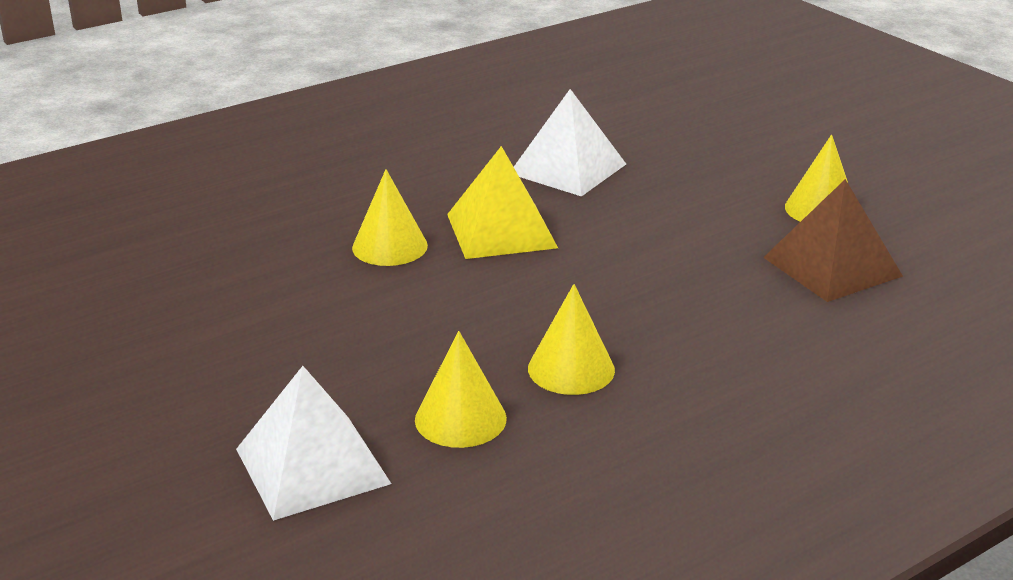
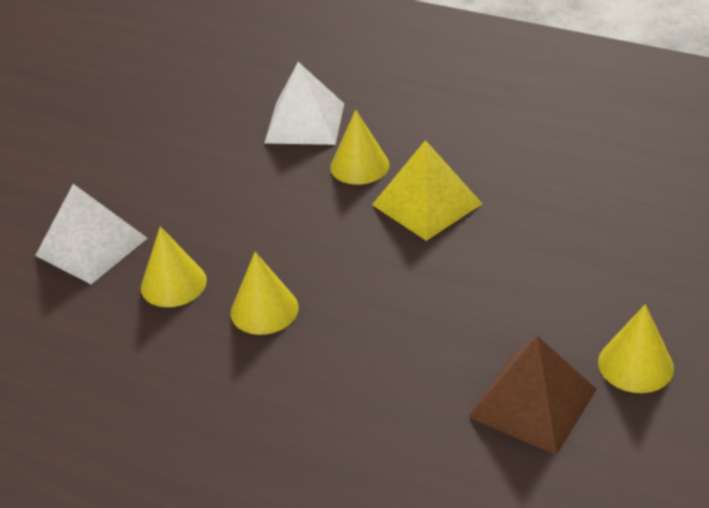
camera: 65 degrees right, 10 degrees up
white pyramid [514,89,626,197] -> white pyramid moved to [264,62,344,145]

